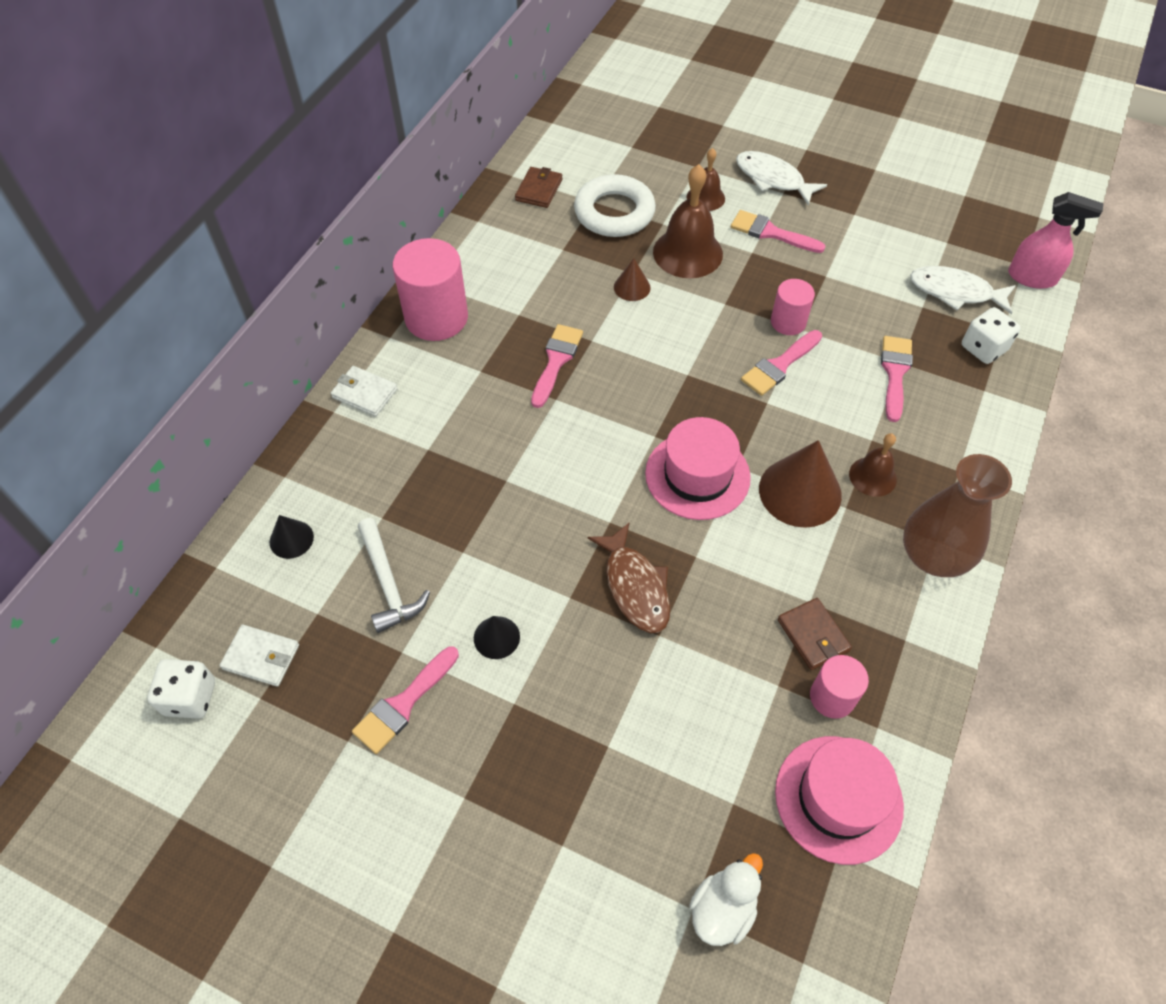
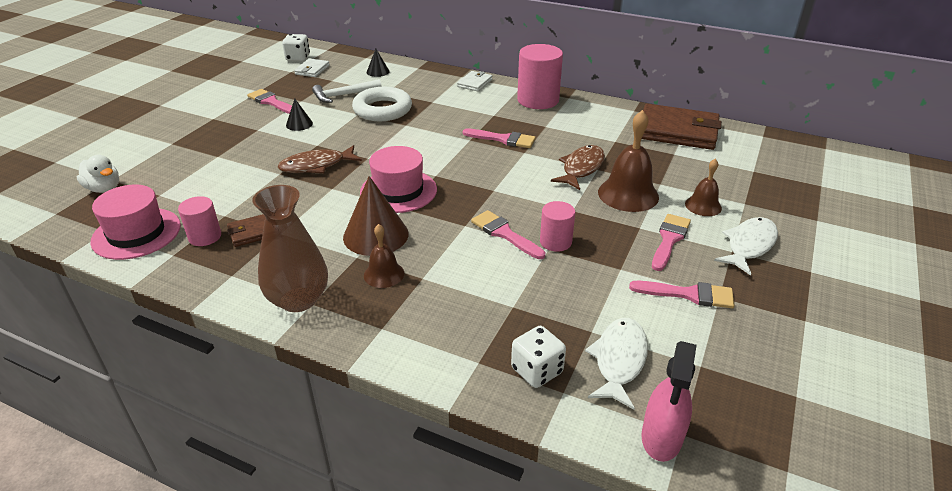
camera: 90 degrees right, 20 degrees down
brown wallet [515,167,563,208] -> brown wallet [642,104,722,150], size x2.08
white ring [574,174,656,237] -> white ring moved to [352,87,412,121]
brown cone [614,258,651,301] -> brown fish [551,145,605,190]
pink brush [881,336,913,422] -> pink brush moved to [629,281,735,308]

